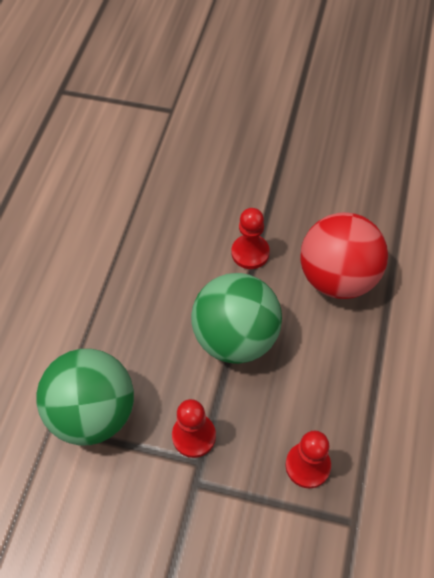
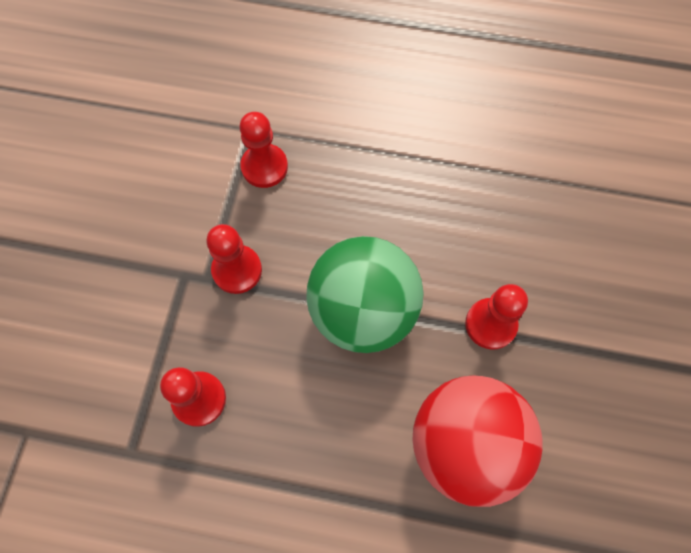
camera: 85 degrees right, 10 degrees up
green ball [36,349,134,445] -> red pawn [239,112,288,188]

